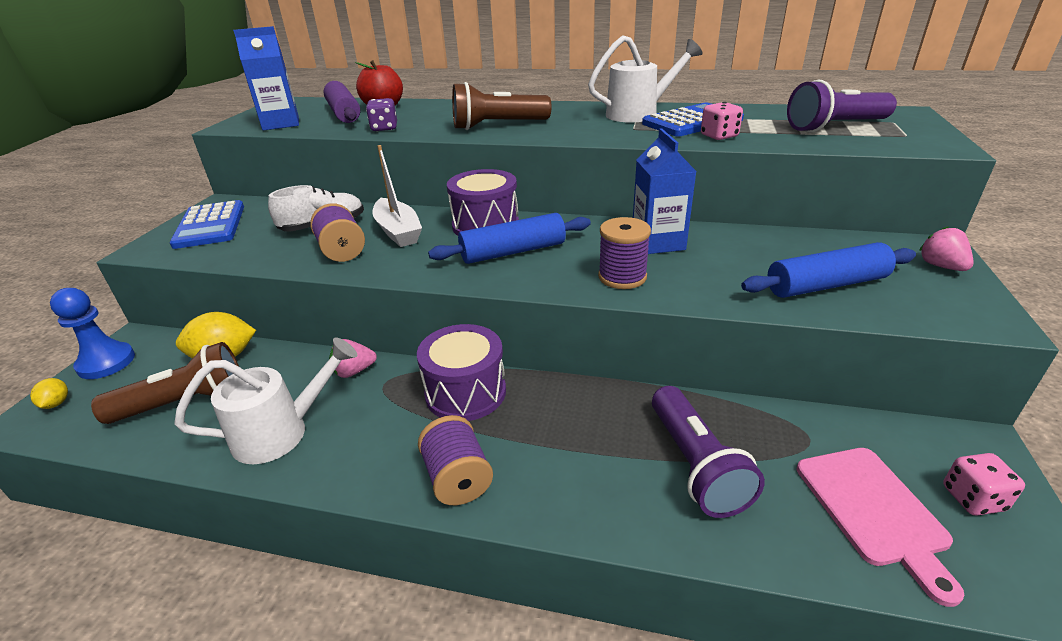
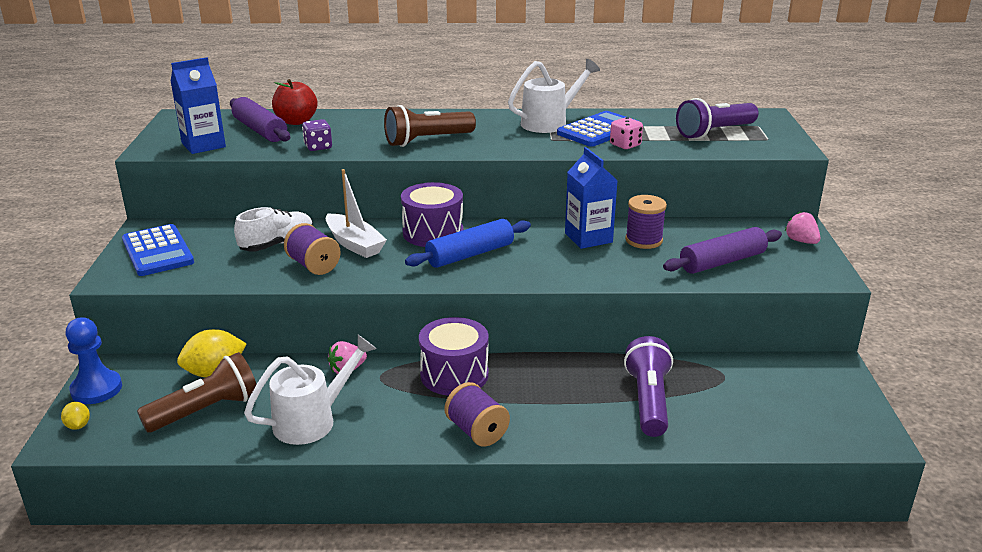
camera: 15 degrees left, 5 degrees down
purple spool [598,217,651,289] -> purple spool moved to [625,195,667,249]
purple flashlight [652,386,765,518] -> purple flashlight turned 150 degrees counterclockwise [624,336,673,437]
blue rolling pin [741,242,916,298] -> purple rolling pin [663,227,782,274]
pink cutting board [797,448,964,607] -> none
pink dice [943,453,1025,515] -> none

